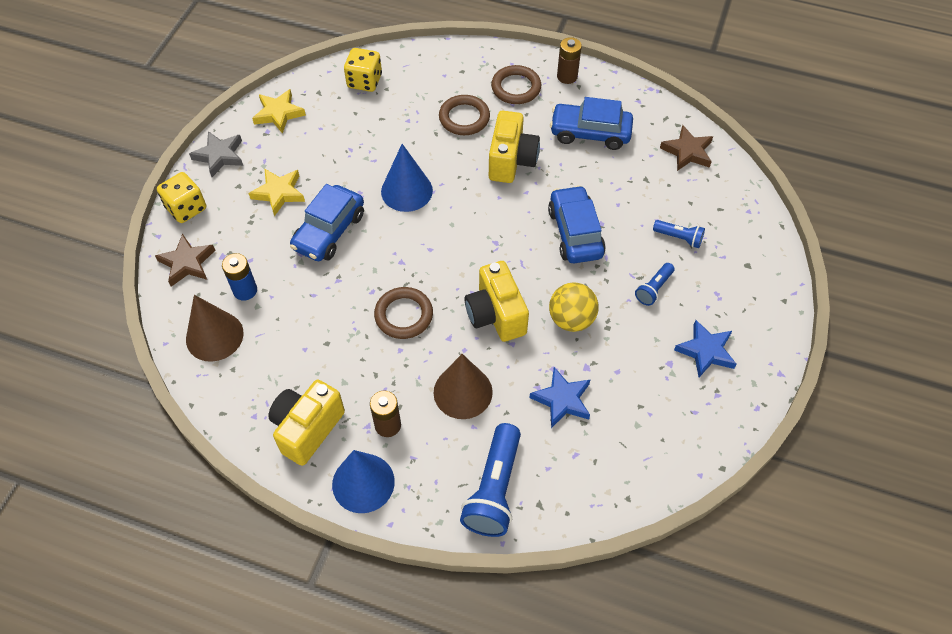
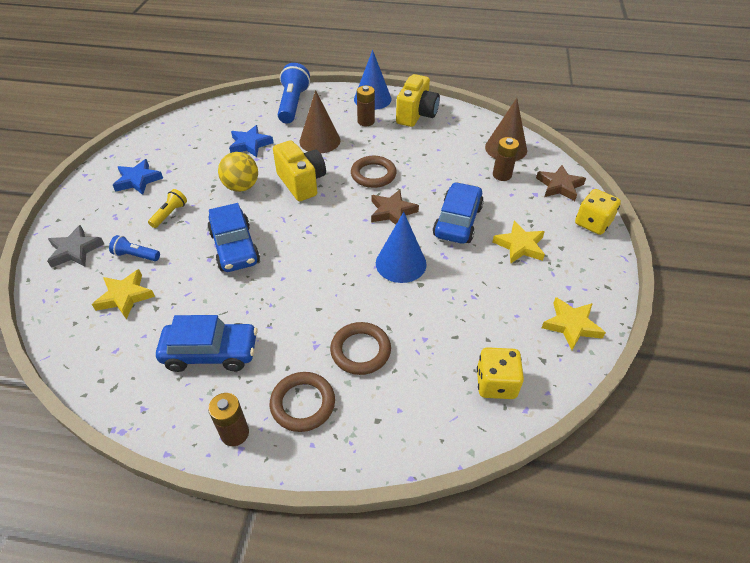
camera: 170 degrees right, 10 degrees down
grey star [189,131,243,177] -> grey star moved to [47,225,104,268]
blue battery [222,253,257,301] -> brown battery [493,137,519,181]
yellow camera [489,111,540,183] -> none
blue flashlight [635,263,674,306] -> yellow flashlight [148,189,187,228]
brown star [660,125,713,171] -> brown star moved to [371,189,419,225]
none -> yellow star [92,269,155,319]

